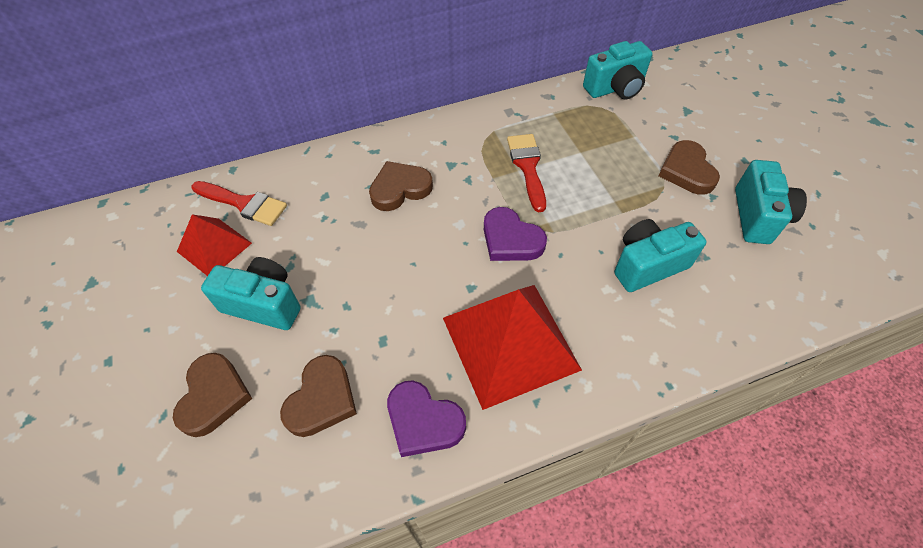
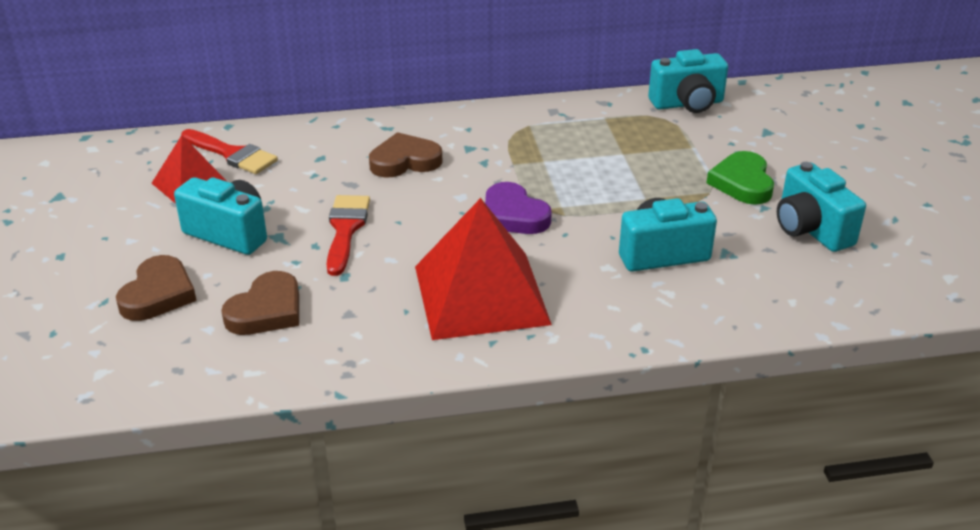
camera: 10 degrees right, 20 degrees down
purple heart [387,381,466,457] -> none
red brush [507,134,546,212] -> red brush moved to [326,195,370,276]
brown heart [659,140,720,195] -> green heart [707,151,774,205]
turquoise camera [735,160,807,244] -> turquoise camera turned 135 degrees clockwise [777,162,866,252]

